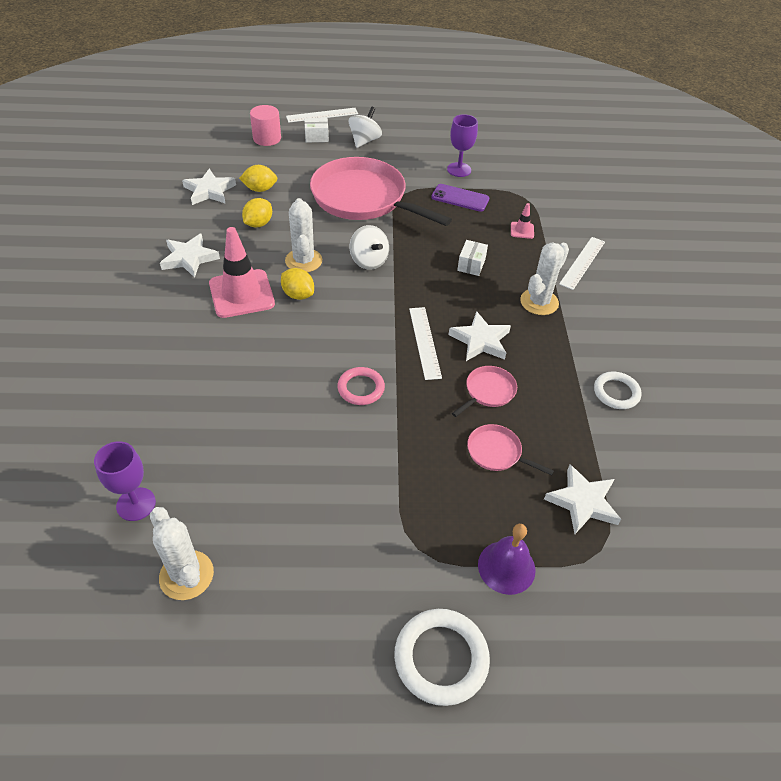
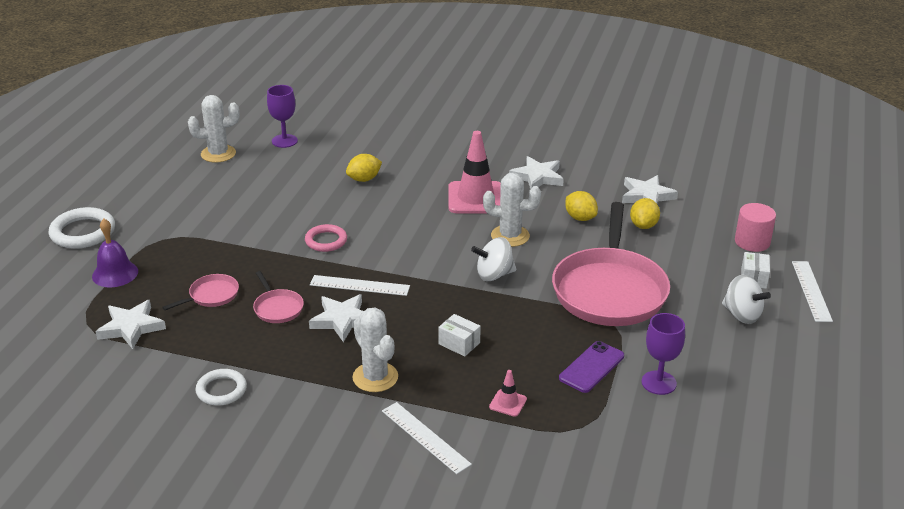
camera: 110 degrees right, 15 degrees down
yellow lemon [281,268,314,300] -> yellow lemon moved to [346,154,382,182]
pink pan [310,157,452,226] -> pink pan turned 135 degrees clockwise [552,202,670,326]

